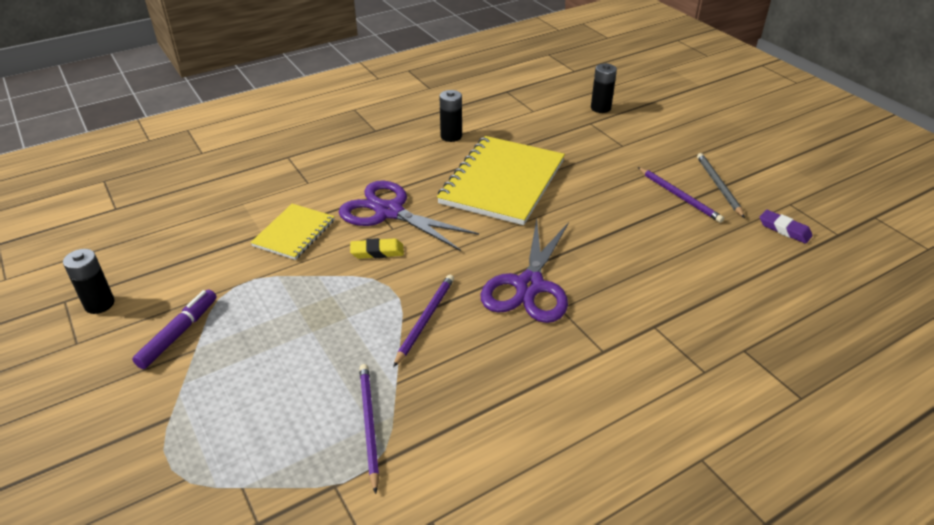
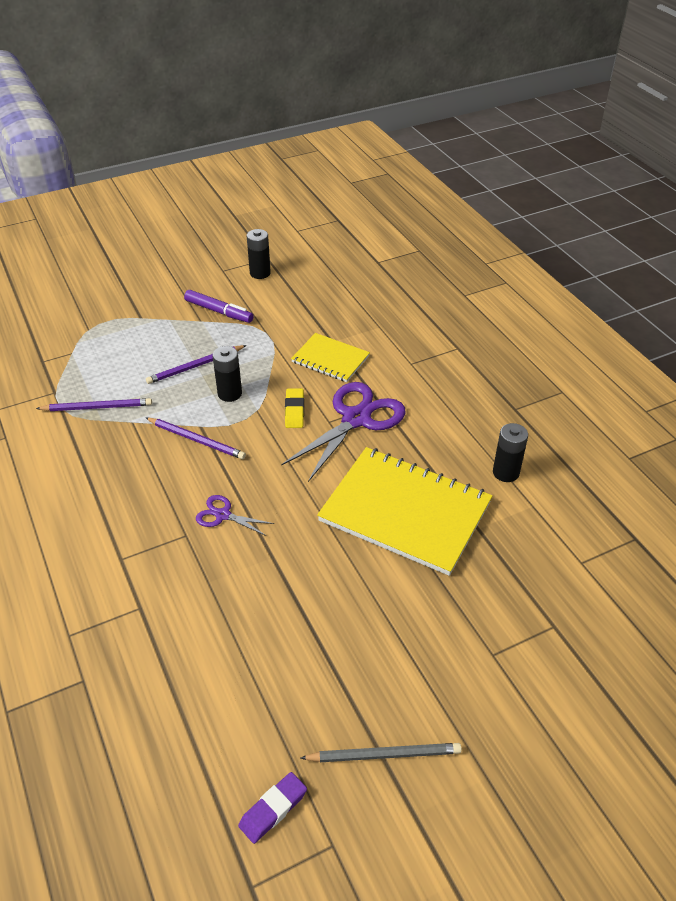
camera: 95 degrees right, 5 degrees up
purple scissors [480,219,569,323] -> purple scissors [196,495,274,536], size x0.49
black battery [591,63,617,113] -> black battery moved to [213,346,242,402]
purple pencil [638,167,724,223] -> purple pencil moved to [146,345,247,384]

